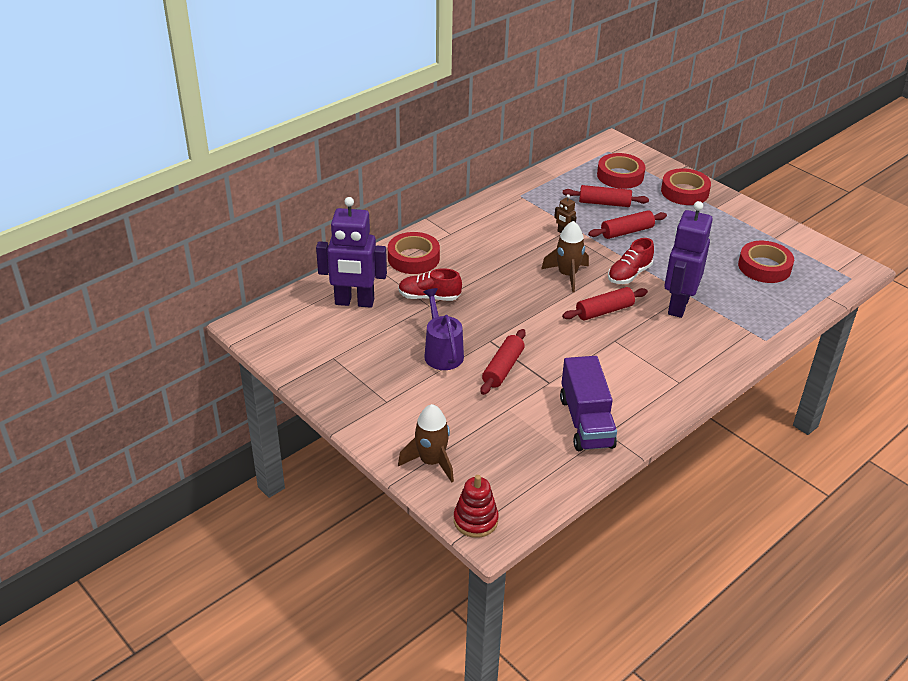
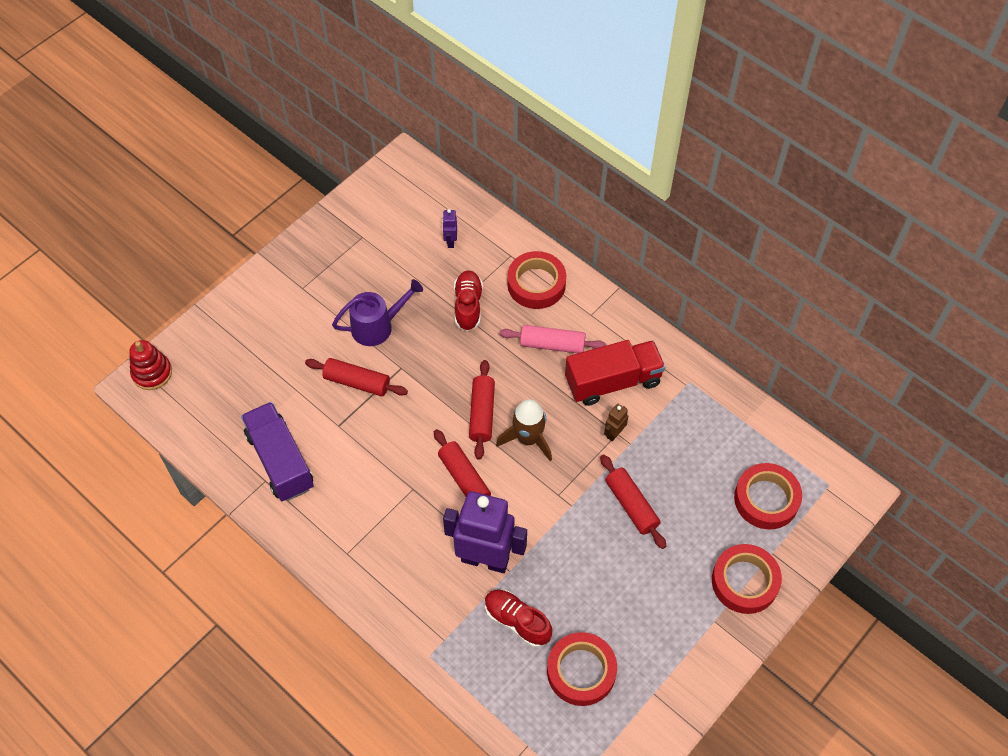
camera: 85 degrees right, 20 degrees up
purple robot [316,197,387,308] -> purple robot [442,209,457,248], size x0.41
brown rocket [398,404,454,483] -> none
purple truck [560,356,617,451] -> purple truck turned 75 degrees clockwise [241,402,314,501]
red rolling pin [562,185,649,207] -> red rolling pin moved to [469,360,495,460]
red shoe [608,238,654,284] -> red shoe moved to [485,590,552,647]
none -> pink rolling pin [499,325,606,353]
none -> red truck [565,340,665,406]

